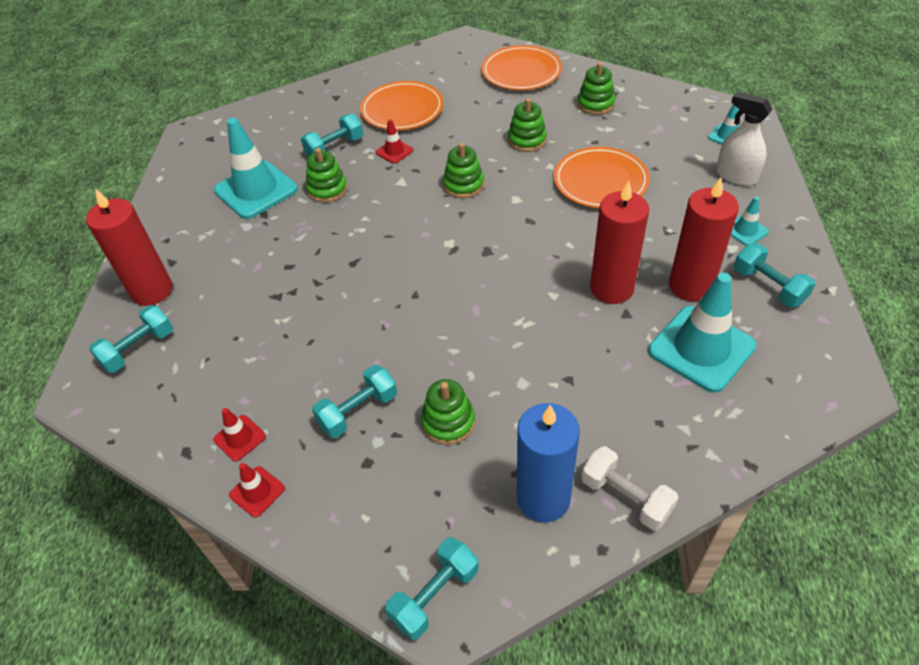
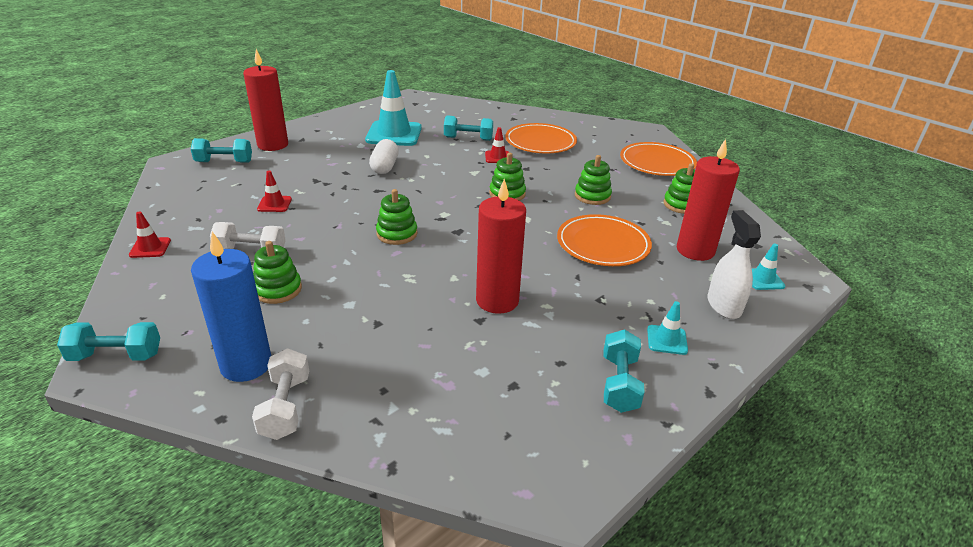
camera: 40 degrees right, 15 degrees down
red traffic cone [213,408,266,461] -> red traffic cone moved to [257,171,292,212]
green stacking toy [306,148,348,203] -> green stacking toy moved to [376,189,417,245]
turquoise dumbbell [312,365,397,438] -> white dumbbell [210,222,286,249]
turquoise traffic cone [648,273,757,393] -> none
red candle [669,177,739,301] -> red candle moved to [677,139,740,261]
none -> white capsule [369,139,399,174]

